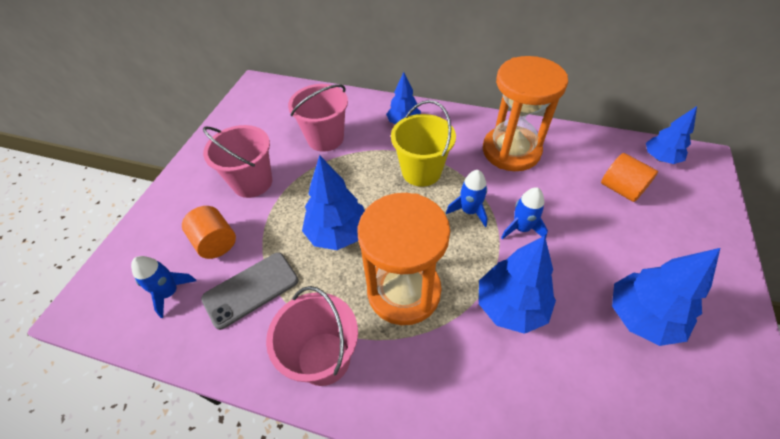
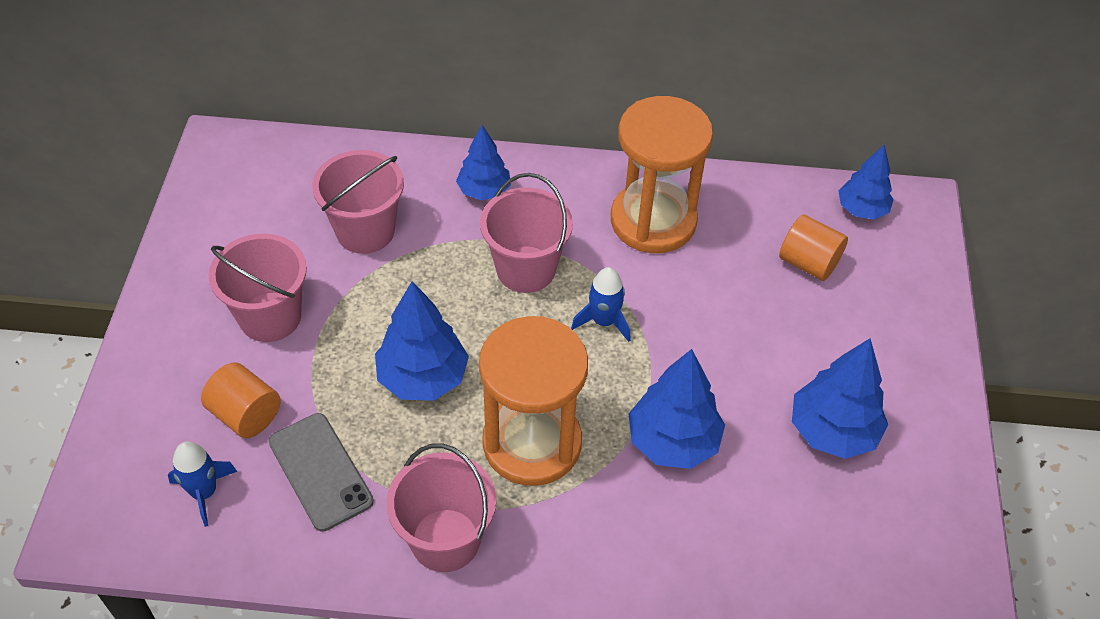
camera: 15 degrees left, 0 degrees up
grey phone [201,252,298,330] -> grey phone turned 75 degrees counterclockwise [269,413,374,532]
yellow bucket [391,100,456,187] -> pink bucket [480,173,573,293]
blue rocket [501,187,548,239] -> none

